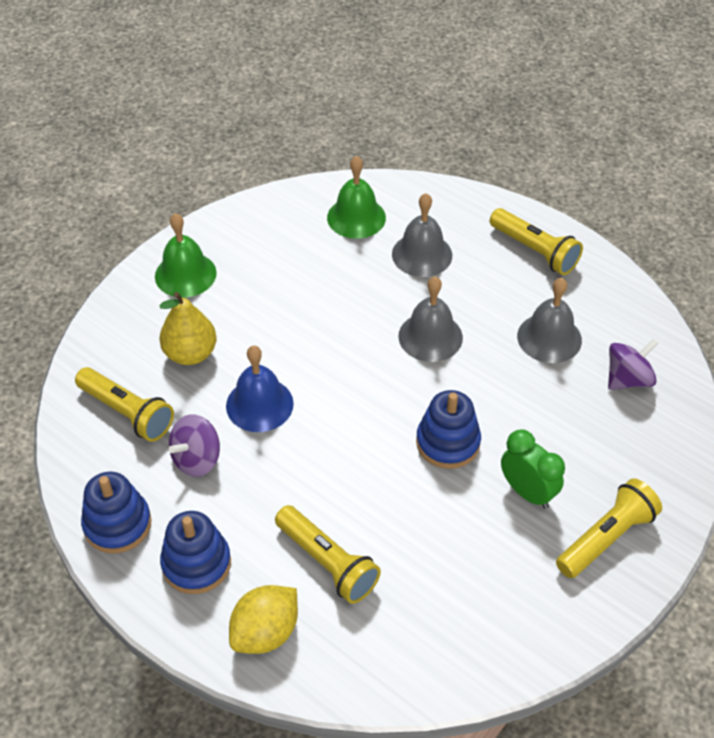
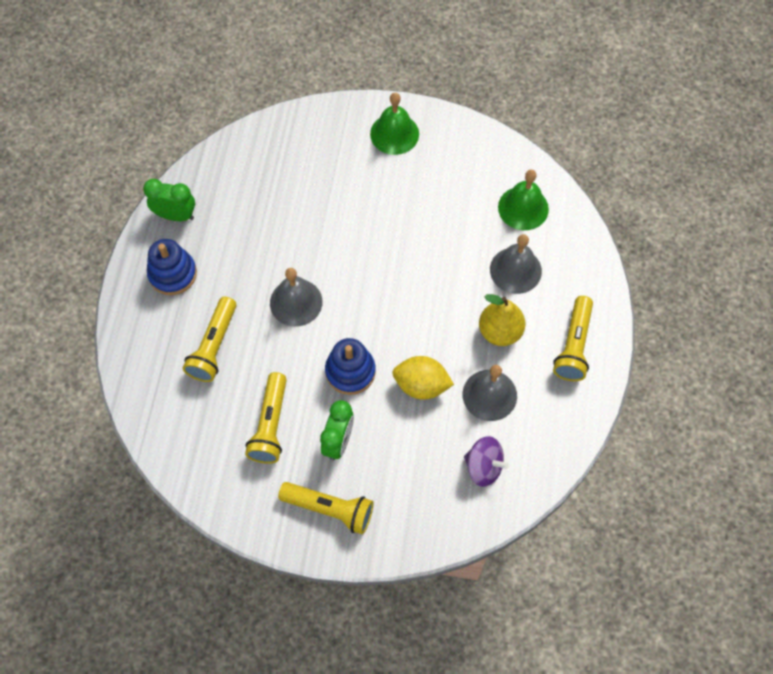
camera: 60 degrees right, 15 degrees up
yellow flashlight [75,367,174,442] -> yellow flashlight moved to [245,372,287,464]
blue stacking toy [81,472,151,553] -> green clock [143,179,195,221]
yellow pear [159,292,217,365] -> yellow pear moved to [479,294,526,346]
purple spinning top [169,414,220,477] -> none
blue bell [226,345,294,432] -> none
yellow lemon [229,585,298,654] -> yellow lemon moved to [392,356,454,400]
grey bell [398,276,463,362] -> grey bell moved to [270,268,322,326]

